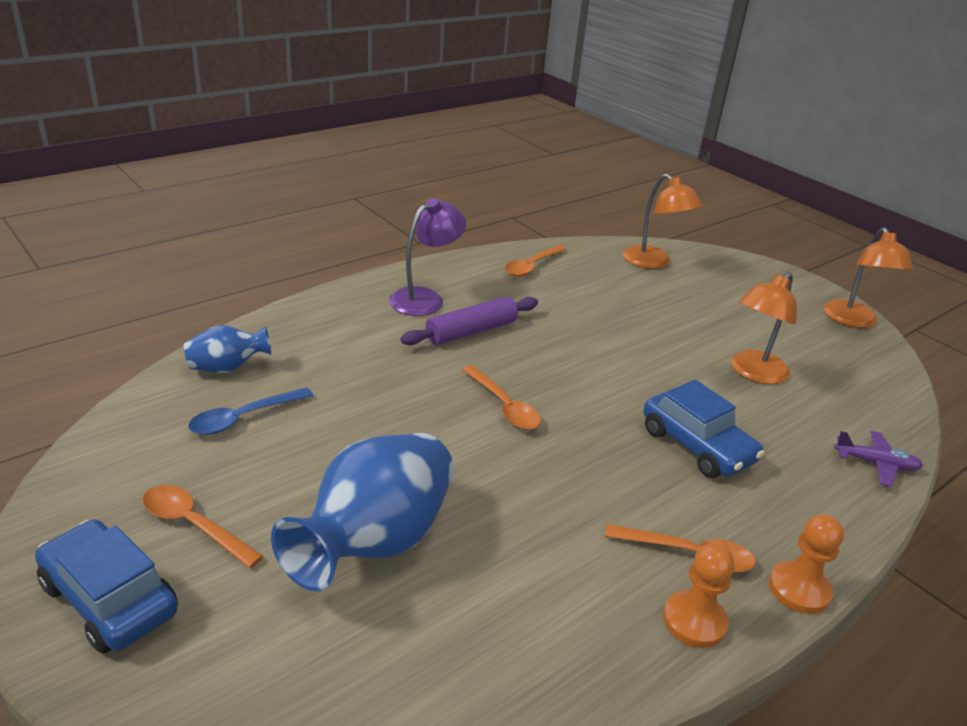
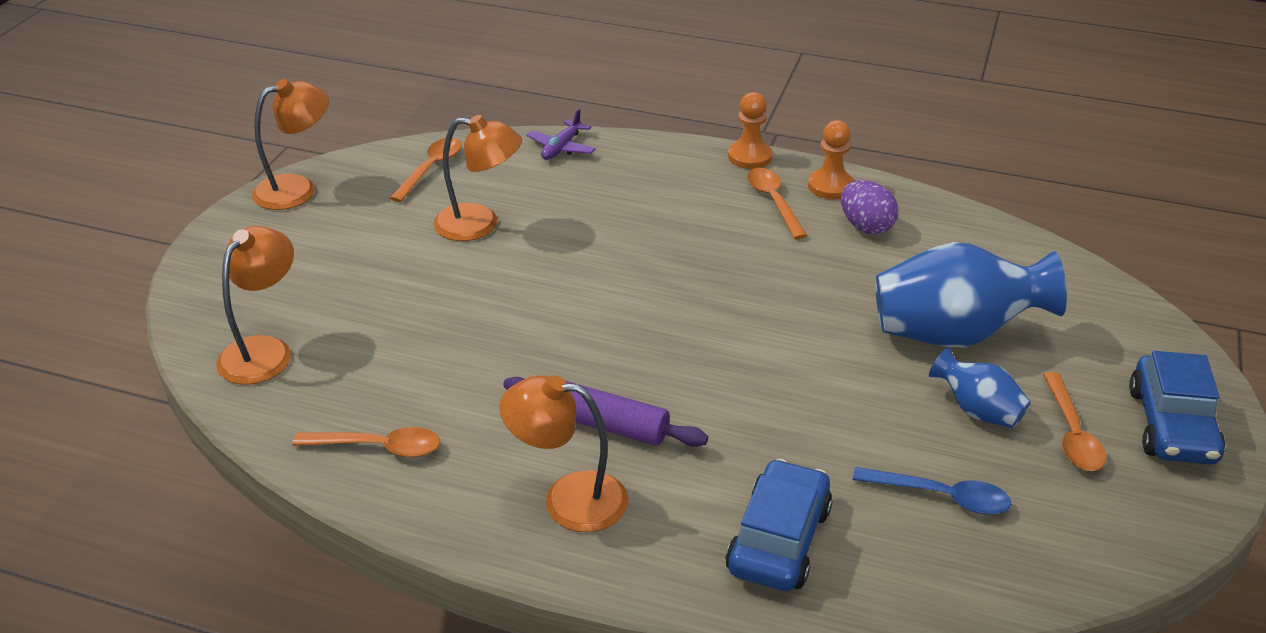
camera: 120 degrees left, 5 degrees up
blue vase [184,325,272,373] -> blue vase moved to [929,347,1031,428]
purple lamp [389,198,466,316] -> orange lamp [499,375,628,532]
orange spoon [462,365,541,430] -> orange spoon moved to [390,138,462,202]
blue car [643,380,764,478] -> blue car moved to [726,459,832,591]
purple plane [834,431,923,487] -> purple plane turned 135 degrees counterclockwise [527,108,596,160]
none -> purple egg [841,180,898,234]

